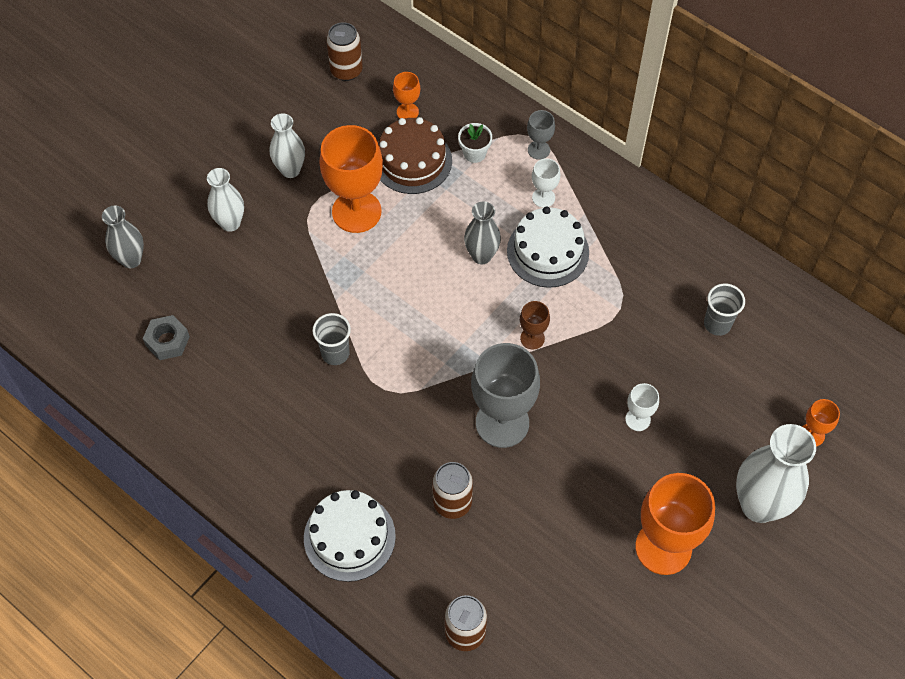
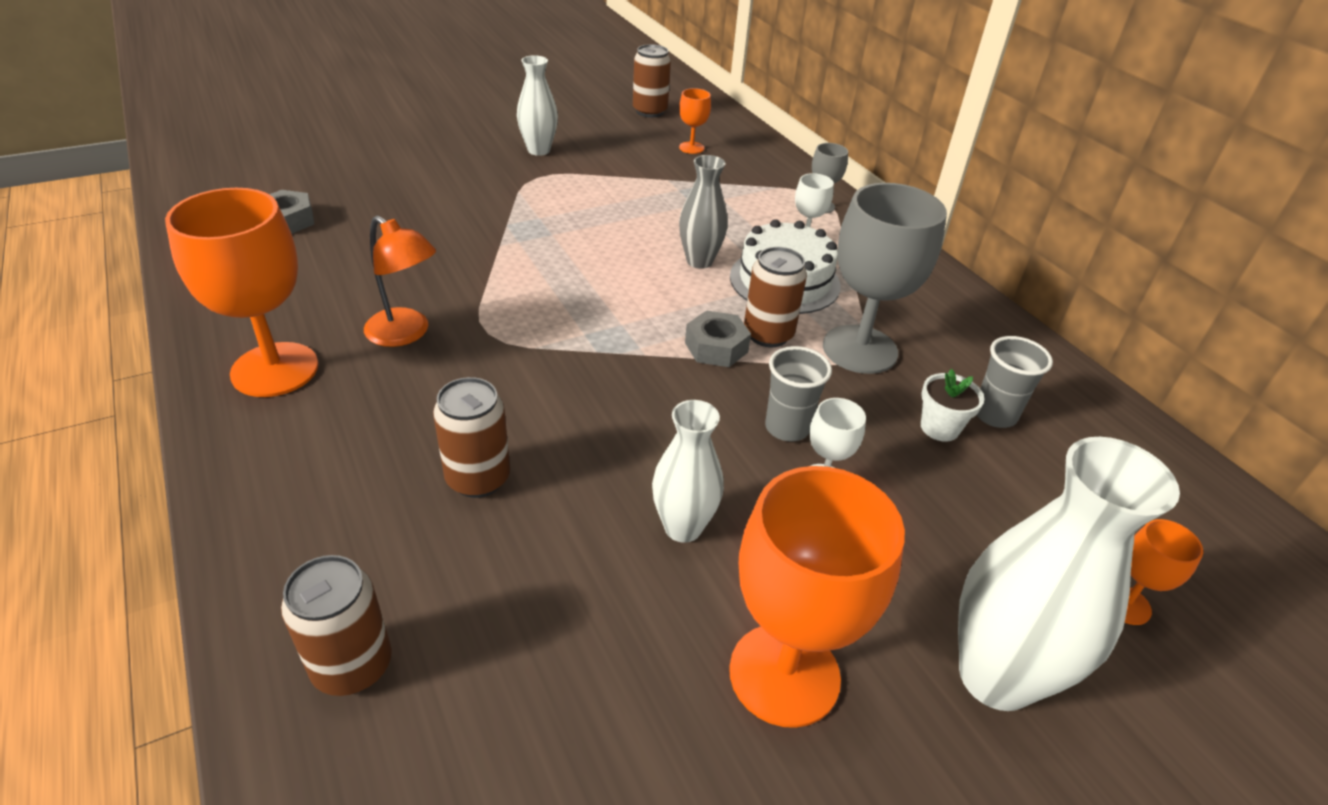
camera: 20 degrees right, 20 degrees down
grey vase [102,206,144,268] -> none
white vase [207,168,244,232] -> white vase moved to [652,400,724,543]
white cake [304,490,396,582] -> none
grey cup [312,313,351,365] -> grey cup moved to [765,346,832,441]
orange goblet [319,125,383,233] -> orange goblet moved to [165,188,318,397]
brown cake [379,117,452,194] -> none
white flower pot [458,123,492,163] -> white flower pot moved to [921,369,984,441]
grey goblet [471,343,540,448] -> grey goblet moved to [823,183,947,374]
brown goblet [520,301,550,350] -> grey nut [685,310,751,367]
none -> orange lamp [364,215,436,347]
none -> brown can [744,247,807,347]

